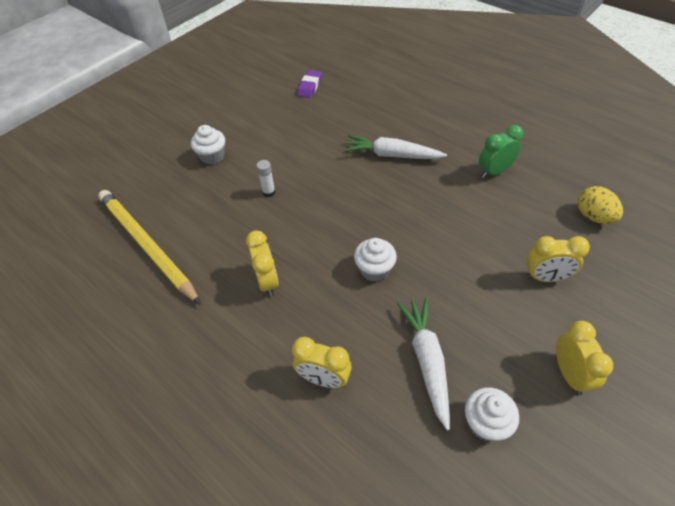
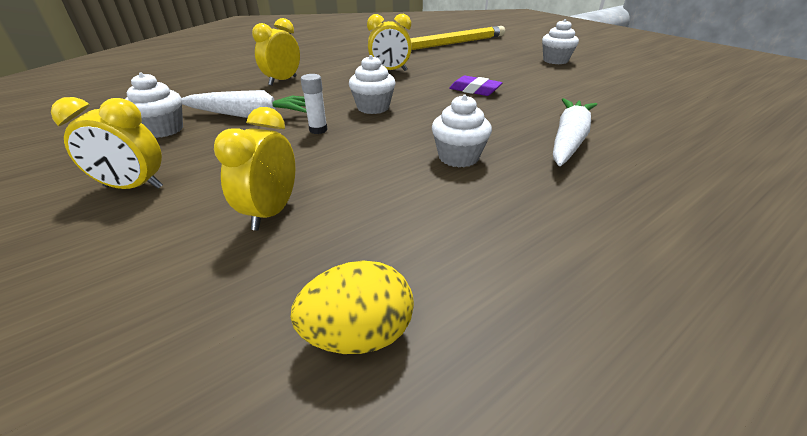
camera: 100 degrees right, 15 degrees down
white glue stick [256,160,276,197] -> white glue stick moved to [301,74,328,134]
purple eraser [297,70,322,98] -> purple eraser moved to [449,76,503,96]
green clock [479,125,523,178] -> none
none -> white cupcake [432,94,492,167]

